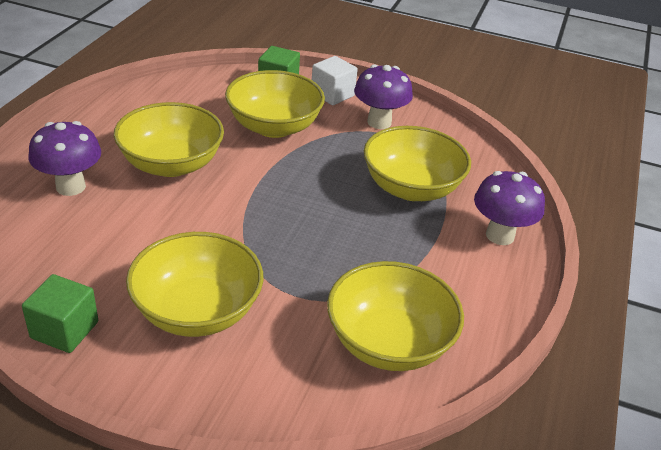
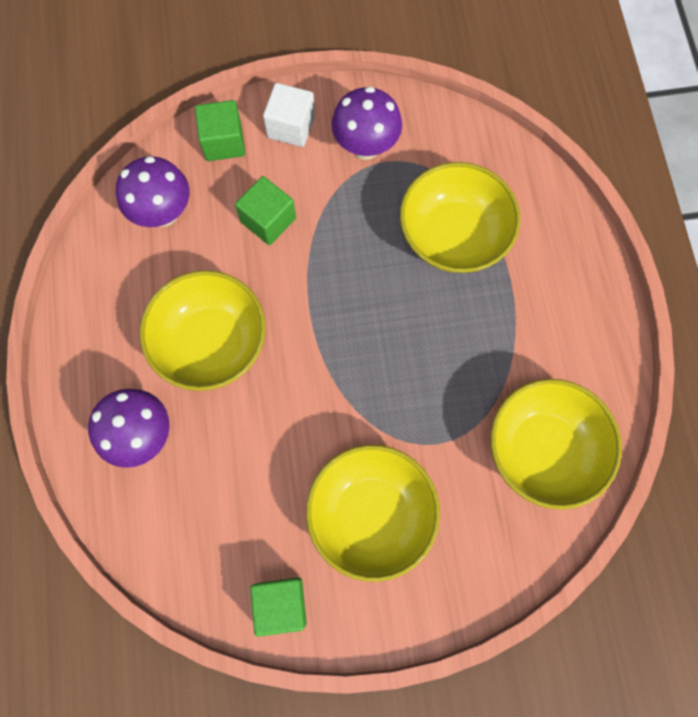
camera: 25 degrees left, 35 degrees up
yellow bowl [225,70,325,138] -> green cube [235,176,296,245]
purple mushroom [474,171,545,245] -> purple mushroom moved to [116,156,190,227]

